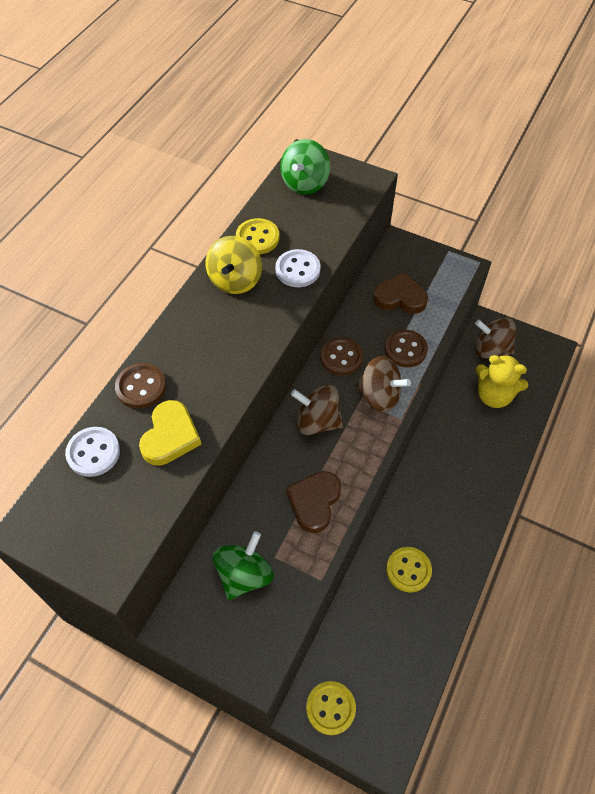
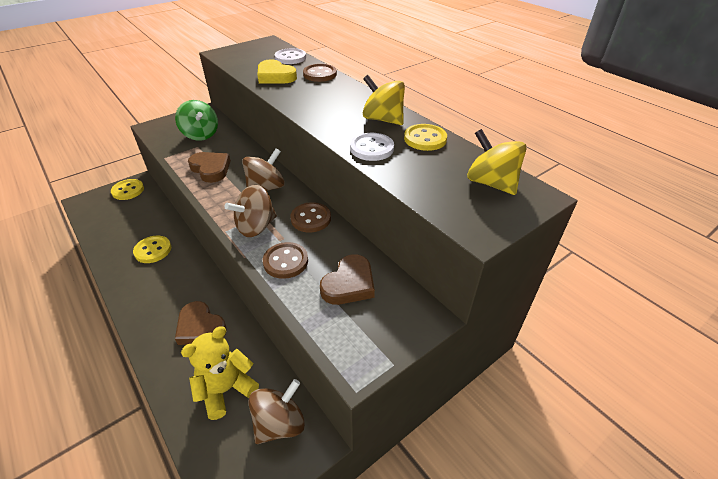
camera: 115 degrees right, 15 degrees down
green spinning top [280,139,330,195] -> yellow spinning top [467,129,527,195]
none -> brown heart [175,301,227,345]

